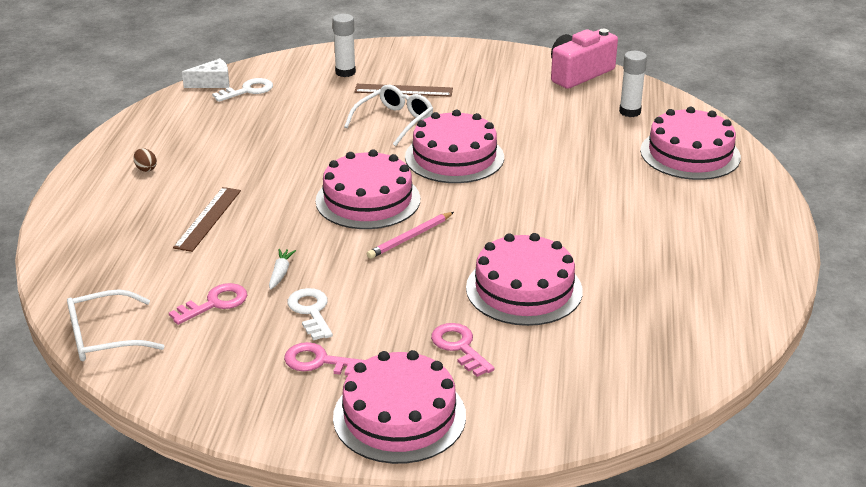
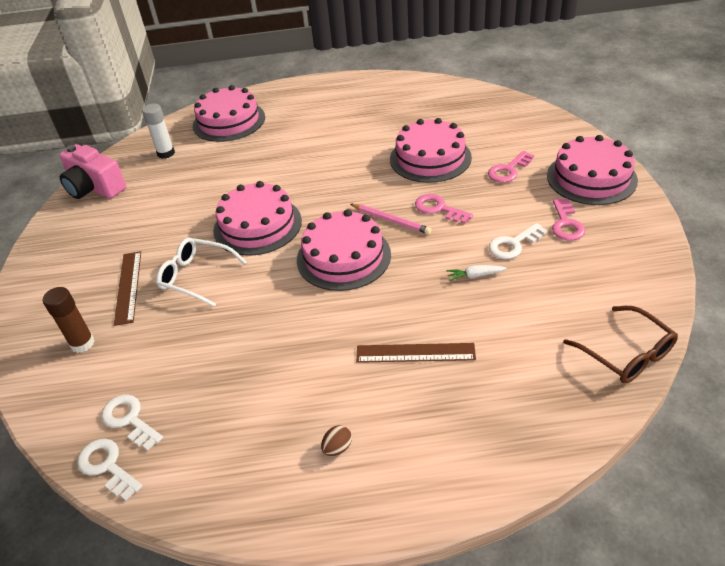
camera: 100 degrees left, 10 degrees up
white glasses [67,289,164,361] -> brown glasses [563,306,678,383]
pink key [169,283,247,325] -> pink key moved to [415,194,473,224]
white cheese [182,58,229,88] -> white key [77,439,143,501]
white glue stick [333,14,356,77] -> brown glue stick [43,287,95,353]

